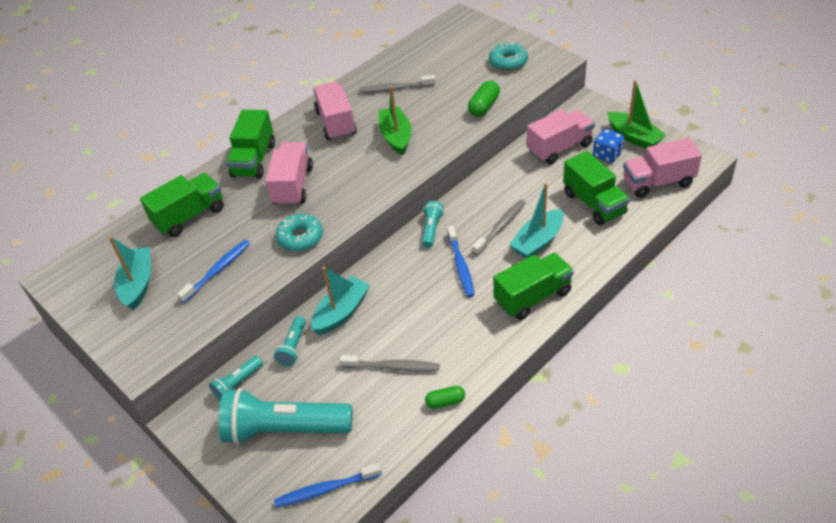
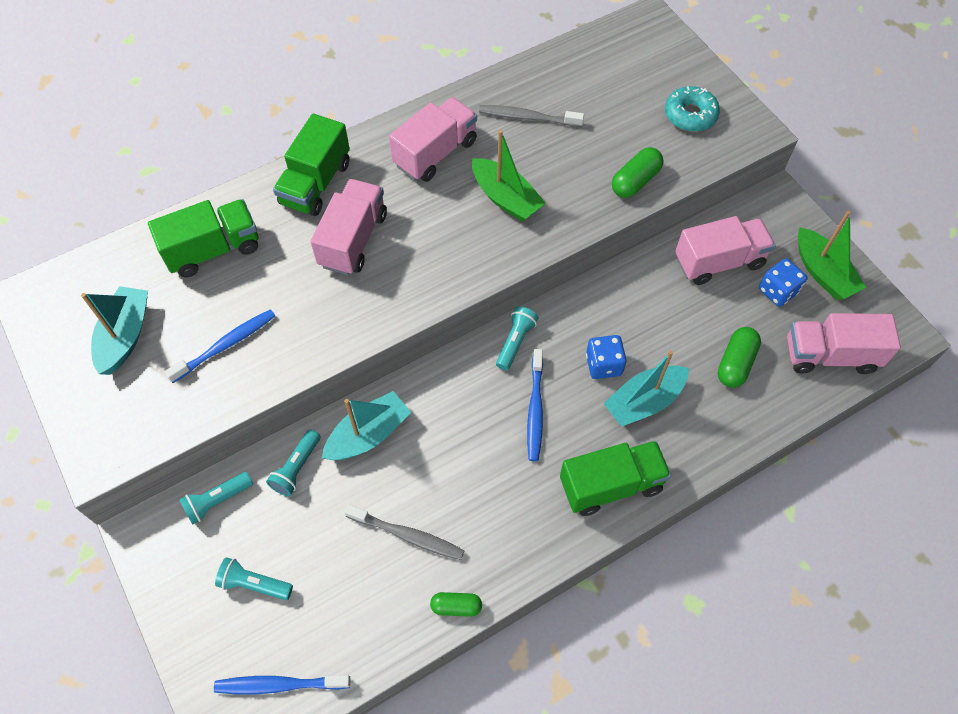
camera: 10 degrees right, 15 degrees up
turquoise flashlight [219,388,352,445] -> turquoise flashlight [215,557,293,600], size x0.46
turquoise donut [276,214,323,251] -> none
pink truck [313,82,357,140] -> pink truck turned 45 degrees clockwise [389,97,477,182]
green boat [379,86,412,156] -> green boat turned 135 degrees clockwise [472,130,545,222]
grey toothbrush [472,199,526,255] -> blue dice [586,335,627,379]
green truck [563,151,630,225] -> green capsule [718,327,761,388]

